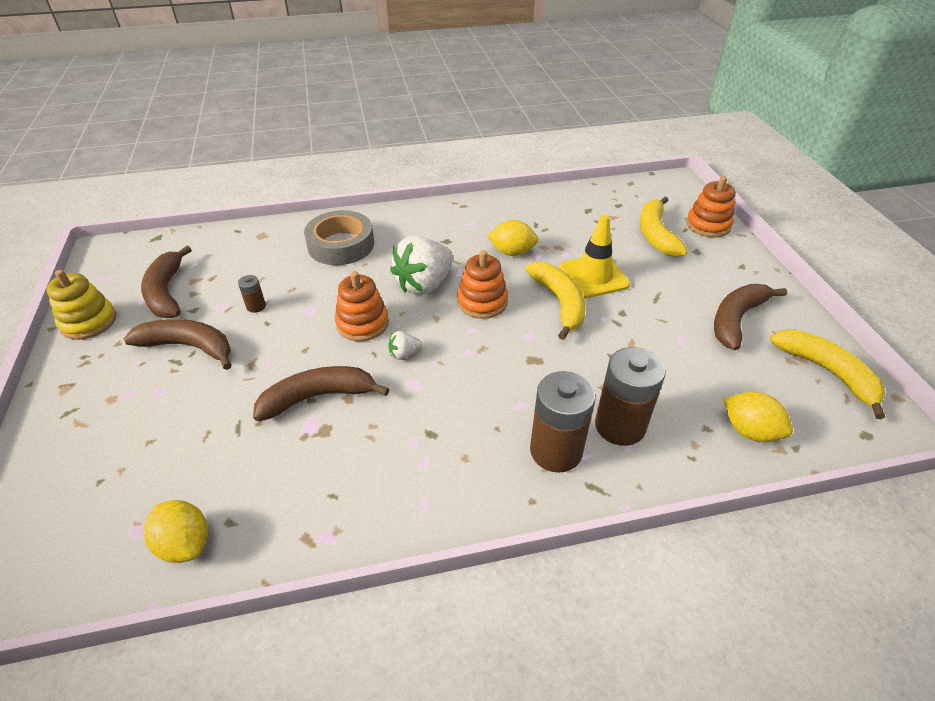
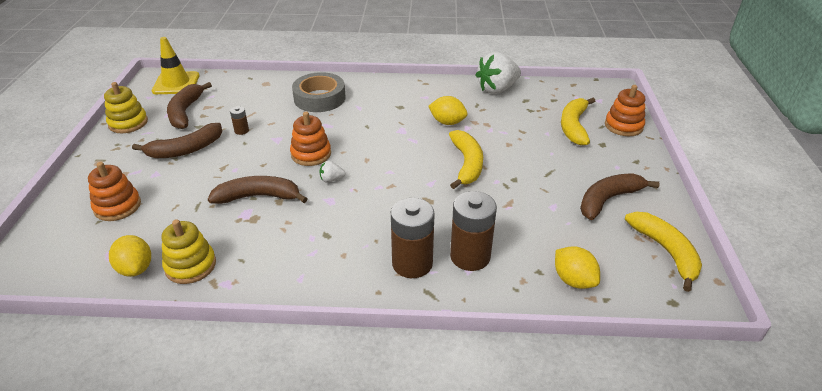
camera: 15 degrees right, 5 degrees down
brown banana [124,319,232,370] -> brown banana turned 120 degrees clockwise [132,123,222,158]
white strawberry [390,236,453,295] -> white strawberry moved to [476,52,521,94]
orange stacking toy [457,250,508,319] -> orange stacking toy moved to [88,162,141,221]
yellow traffic cone [559,215,630,298] -> yellow traffic cone moved to [152,37,200,94]
none -> yellow stacking toy [162,219,216,284]

